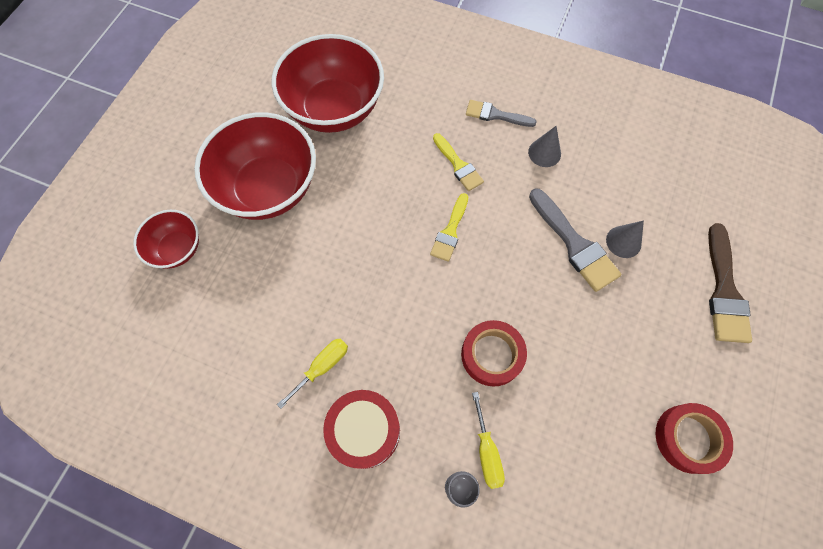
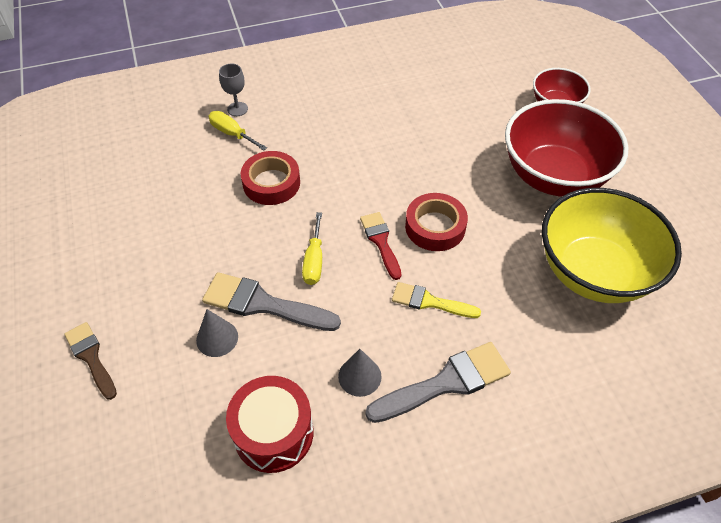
camera: 140 degrees right, 15 degrees down
red bowl [272,34,384,133] -> yellow bowl [542,188,682,303]
yellow screwdriver [277,339,348,409] -> yellow screwdriver moved to [302,212,322,285]
red drum [323,390,400,469] -> red drum moved to [226,376,314,473]
yellow brush [430,193,468,262] -> red brush [360,212,401,280]
grey brush [466,100,537,127] -> grey brush [365,342,511,423], size x1.57
red tape [656,403,733,474] -> red tape moved to [405,193,468,251]
brown brush [708,223,752,343] -> brown brush [64,322,117,400], size x0.64

